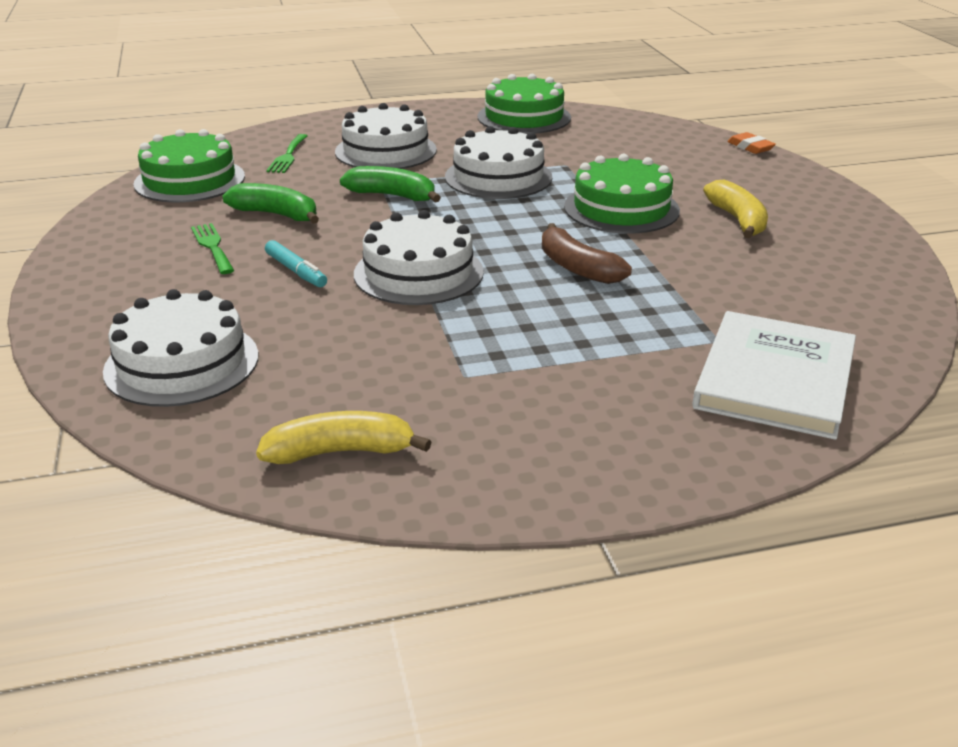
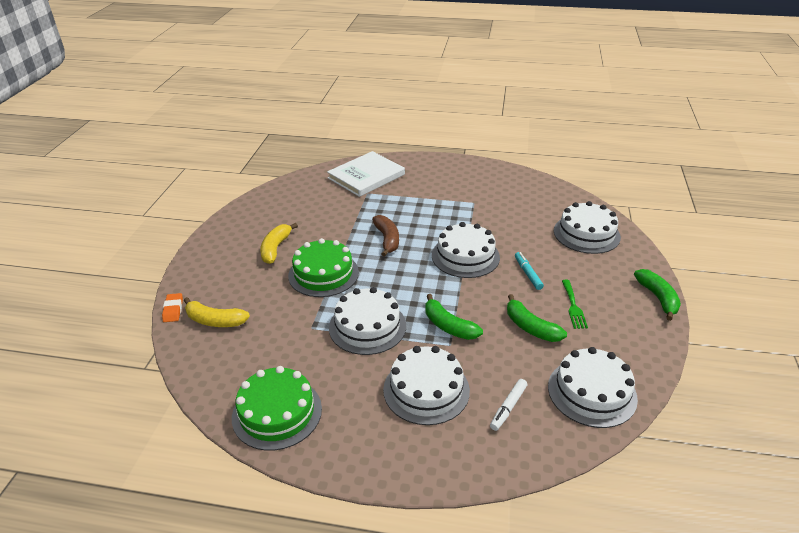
camera: 155 degrees left, 5 degrees up
green cake [133,129,245,202] -> white cake [548,347,638,428]
yellow banana [256,411,431,464] -> yellow banana moved to [184,297,250,327]
green fork [266,134,307,173] -> white marker [490,379,527,431]
none -> green banana [634,269,681,321]

